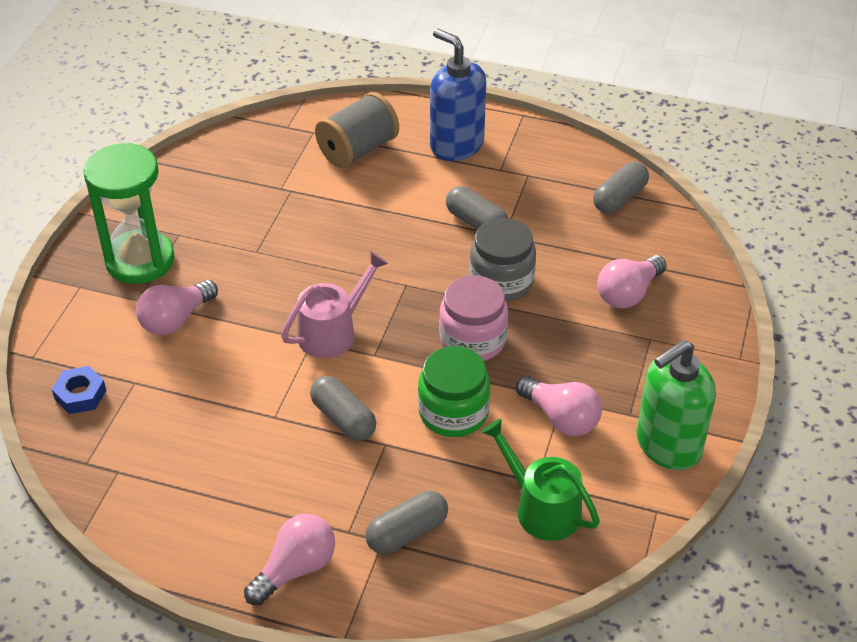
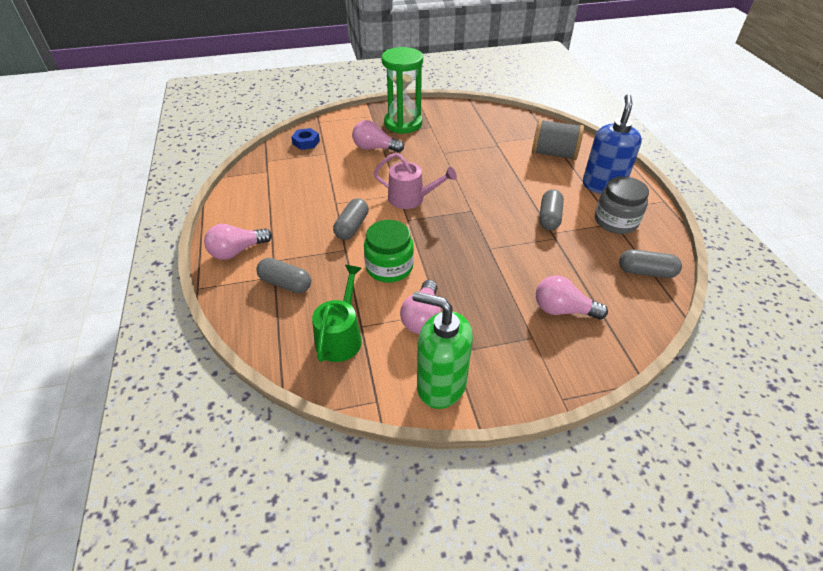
camera: 60 degrees right, 0 degrees up
pink light bulb [244,514,335,606] -> pink light bulb turned 135 degrees clockwise [204,224,272,260]
pink jar [439,275,508,361] -> none
grey jar [469,218,536,301] -> grey jar moved to [595,176,649,234]

